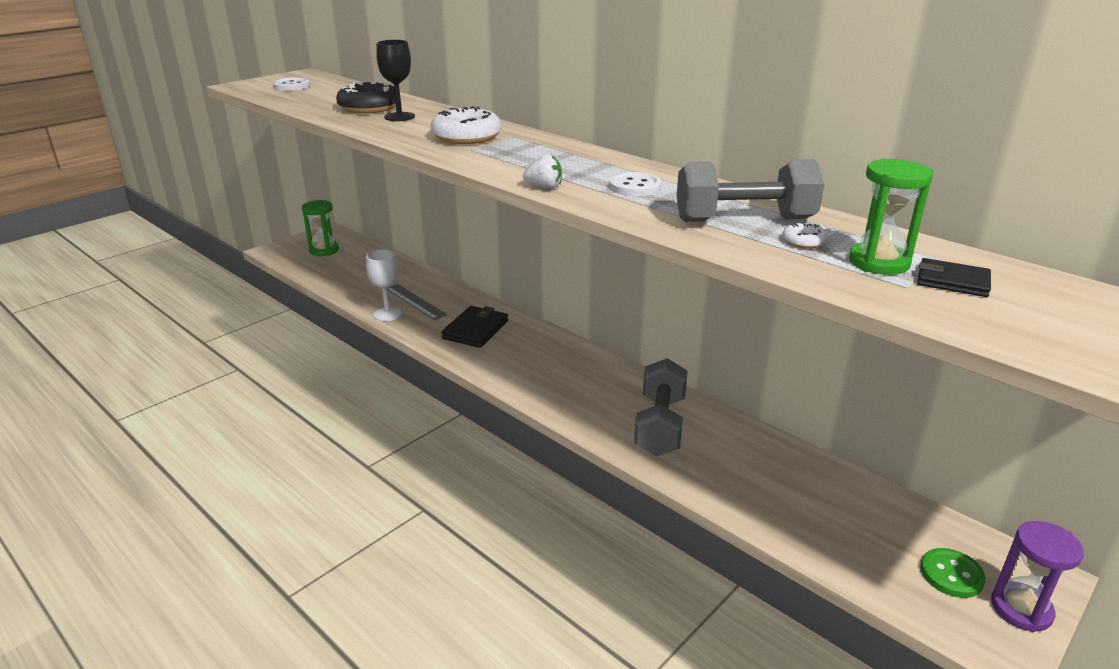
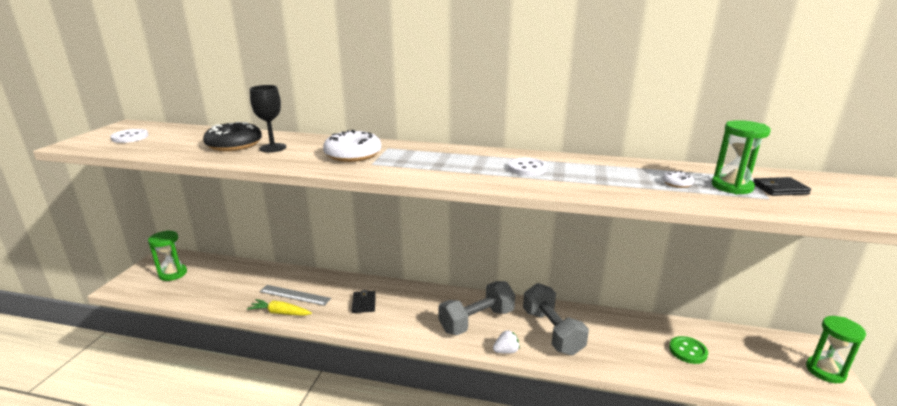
camera: 30 degrees left, 5 degrees down
white goblet [366,249,402,321] -> yellow carrot [247,299,312,316]
black wallet [441,306,508,348] -> black wallet [352,290,376,313], size x0.62
white strawberry [523,154,562,189] -> white strawberry moved to [493,330,520,354]
grey dumbbell [677,159,824,222] -> grey dumbbell moved to [438,281,515,335]
green button [920,548,986,598] -> green button moved to [669,336,708,364]
purple hourglass [991,521,1084,632] -> green hourglass [806,316,866,383]

